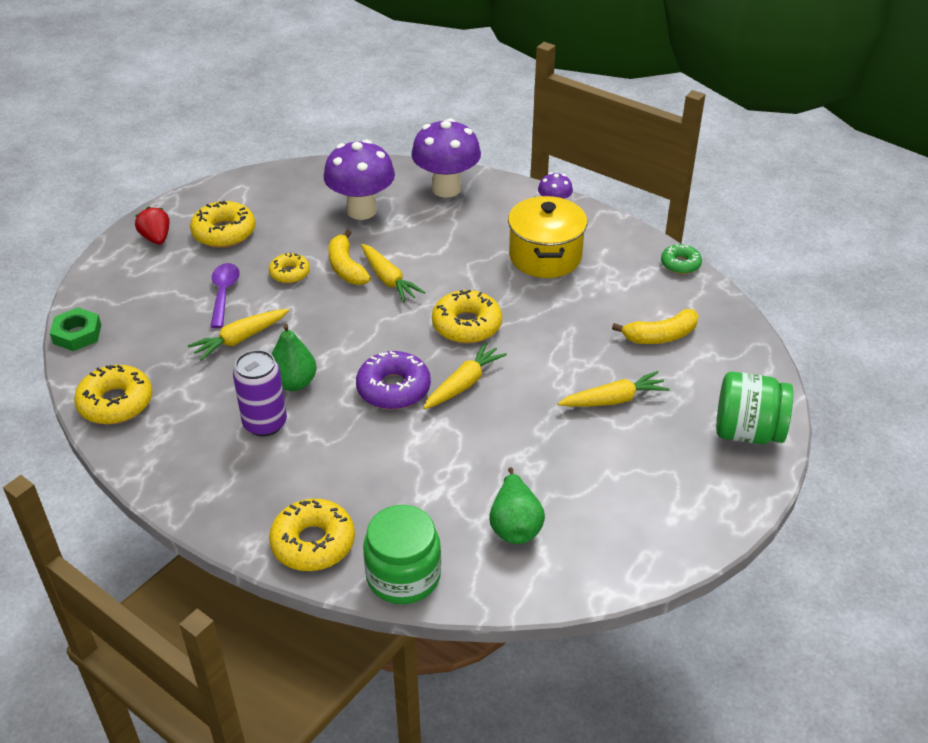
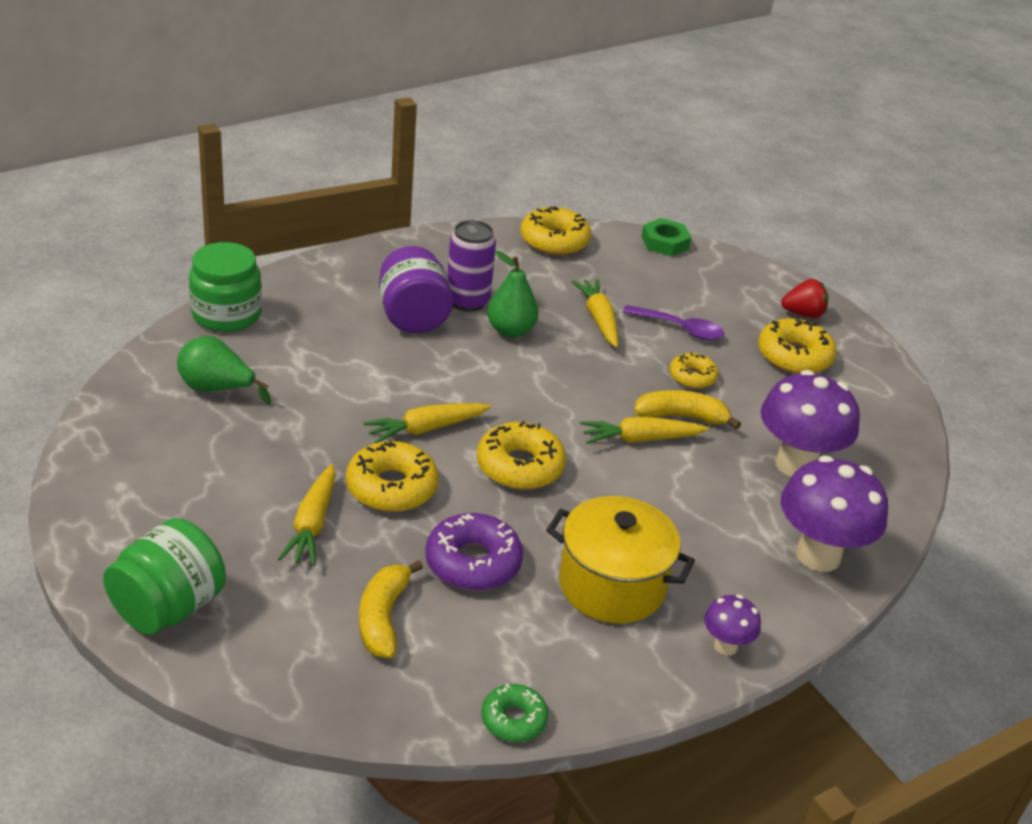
camera: 110 degrees right, 5 degrees down
yellow donut [269,499,355,571] -> yellow donut moved to [346,441,439,512]
purple donut [356,351,431,410] -> purple donut moved to [425,513,523,591]
yellow carrot [423,342,507,409] -> yellow carrot turned 90 degrees clockwise [363,403,491,443]
none -> purple jar [379,246,453,333]

